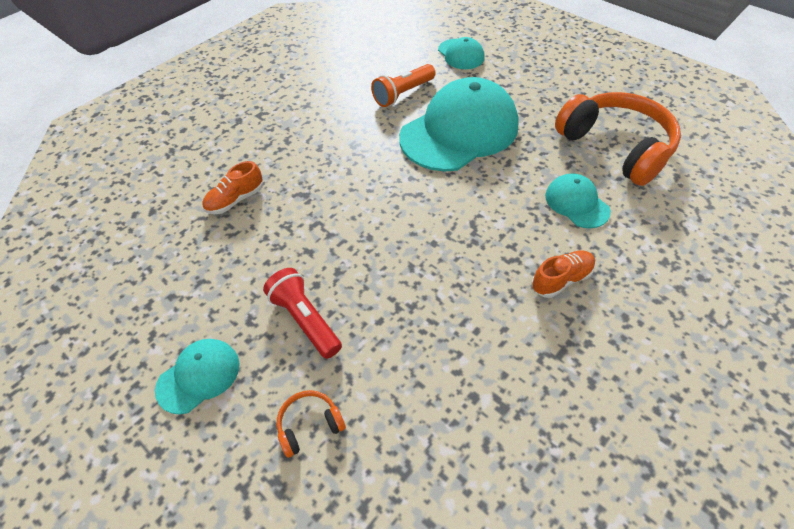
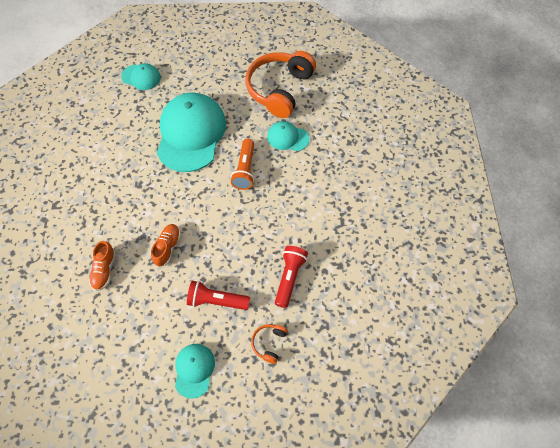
camera: 45 degrees left, 10 degrees up
orange flashlight [371,64,436,107] -> orange flashlight moved to [231,139,254,190]
orange shoe [531,250,595,298] -> orange shoe moved to [151,224,181,267]
orange headphones [555,92,681,186] -> orange headphones turned 75 degrees counterclockwise [245,51,316,118]
none -> red flashlight [275,246,308,308]

